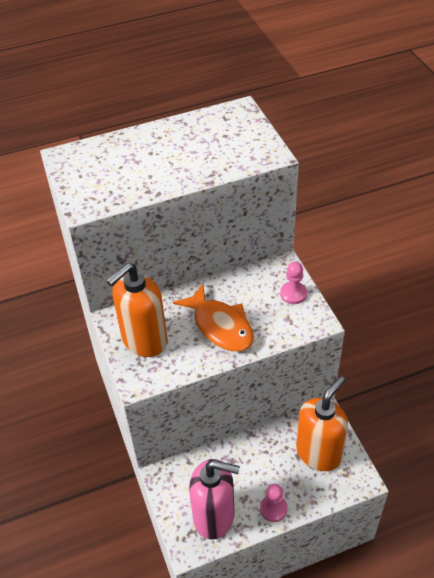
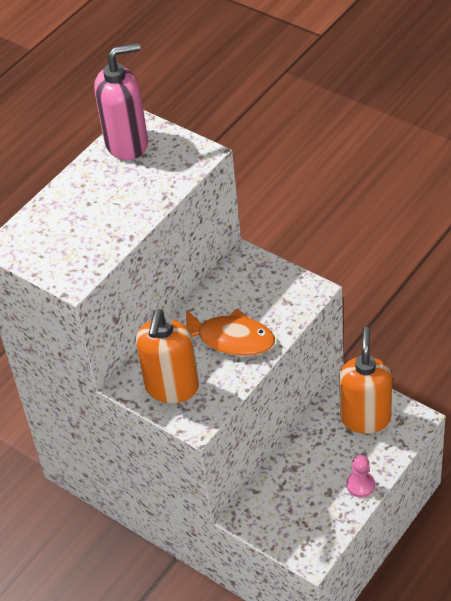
camera: 30 degrees left, 0 degrees up
pink soap dispenser [189,459,240,539] -> pink soap dispenser moved to [94,43,148,160]
pink pawn [280,262,307,304] -> none

